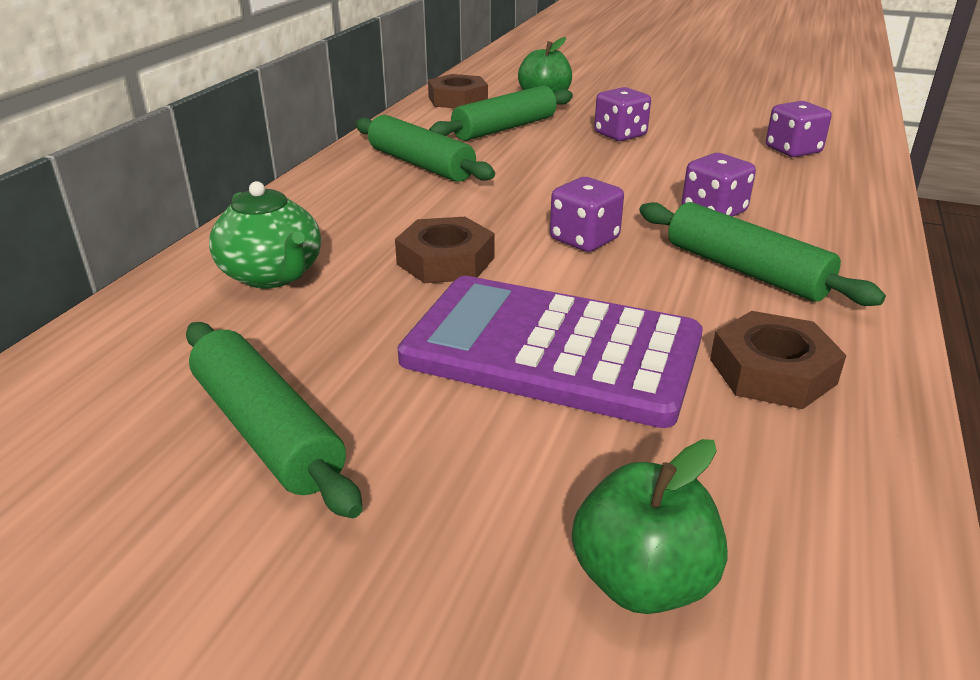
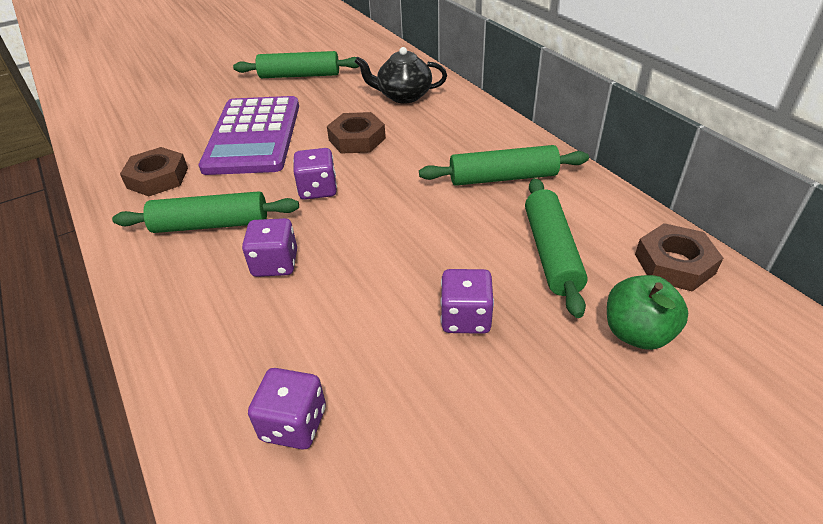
camera: 130 degrees right, 10 degrees up
green teapot [209,181,321,289] -> black teapot [355,47,447,104]
purple calculator [397,276,703,428] -> purple calculator turned 120 degrees clockwise [198,96,299,175]
green apple [572,439,728,614] -> none

